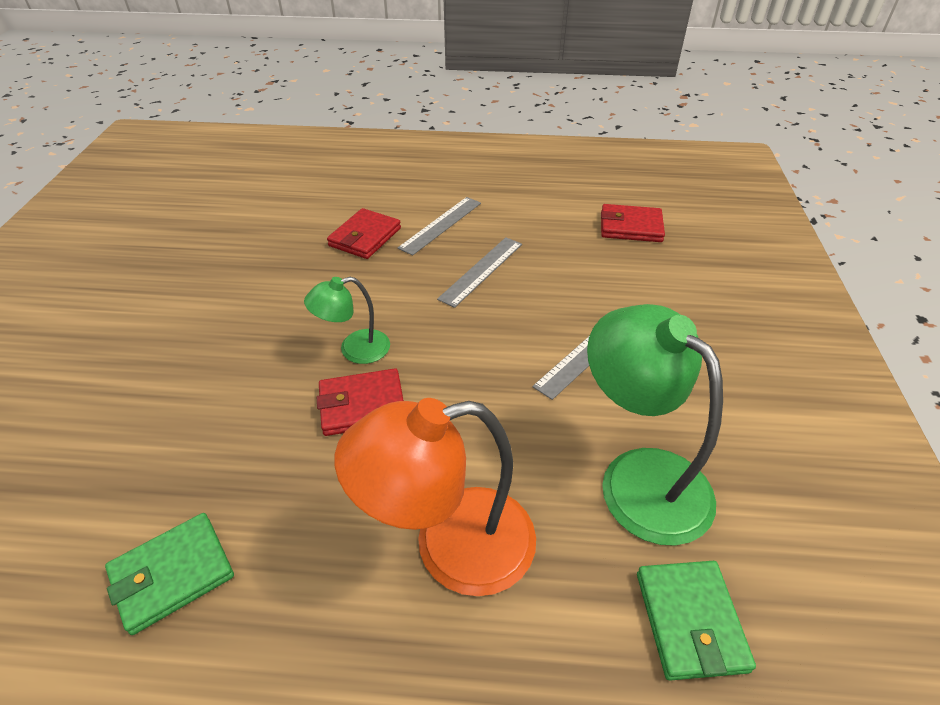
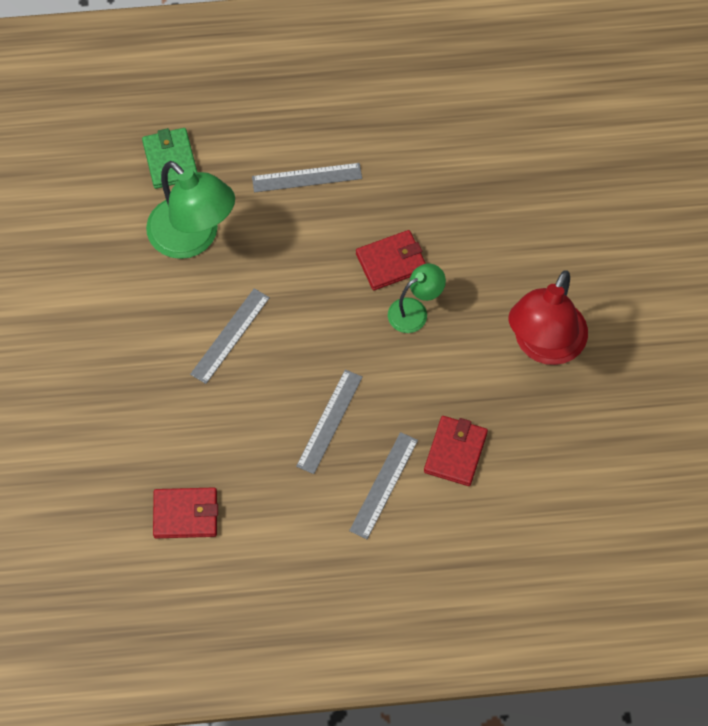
camera: 170 degrees right, 20 degrees up
green wallet [105,513,234,635] -> none
orange lamp [335,398,536,596] -> grey ruler [252,163,362,192]
none -> red lamp [508,270,588,365]

